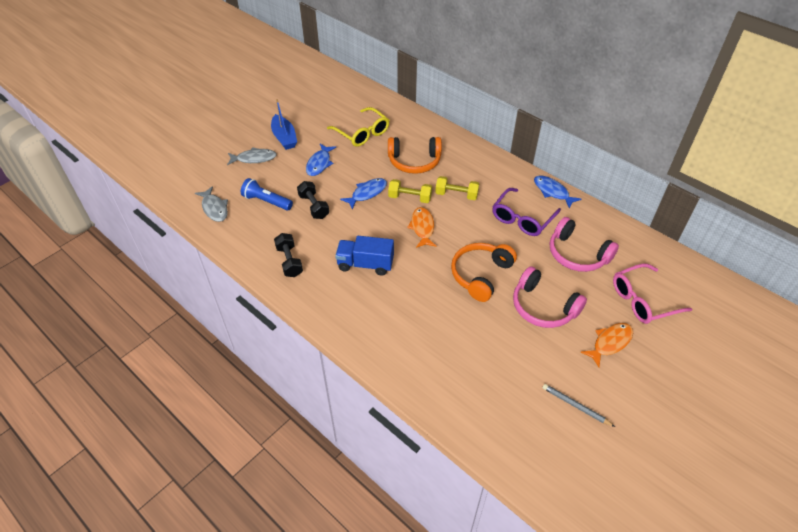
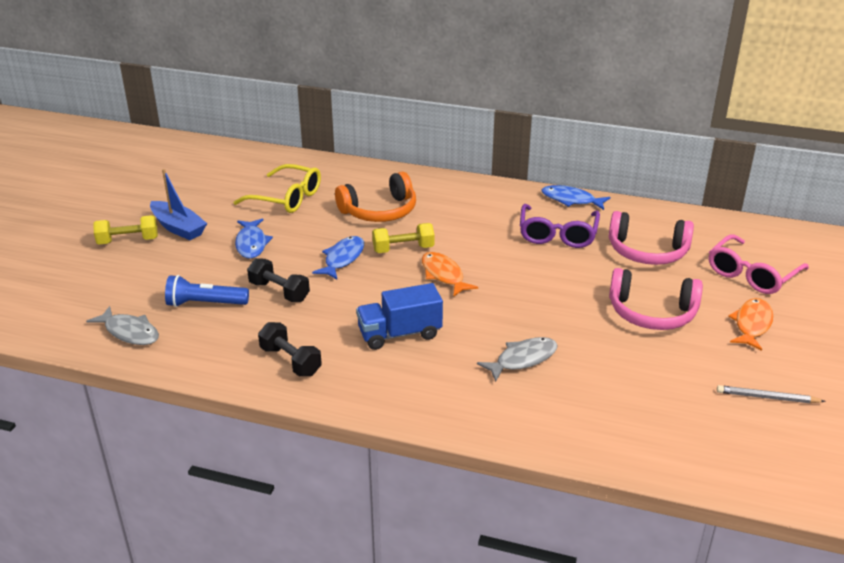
camera: 25 degrees left, 15 degrees down
grey fish [227,147,277,165] -> grey fish moved to [477,337,557,382]
yellow dumbbell [435,176,479,200] -> yellow dumbbell moved to [93,215,158,245]
orange headphones [451,243,517,302] -> none

